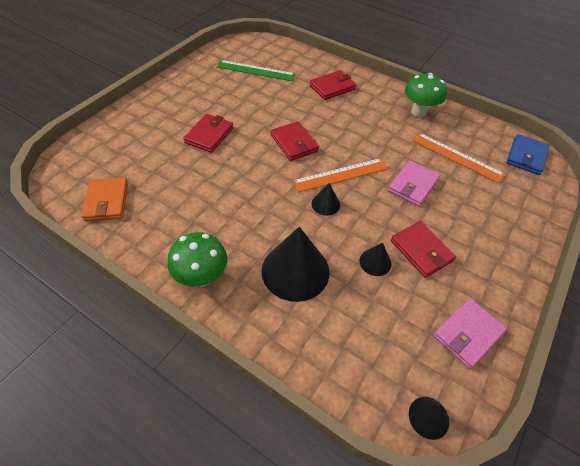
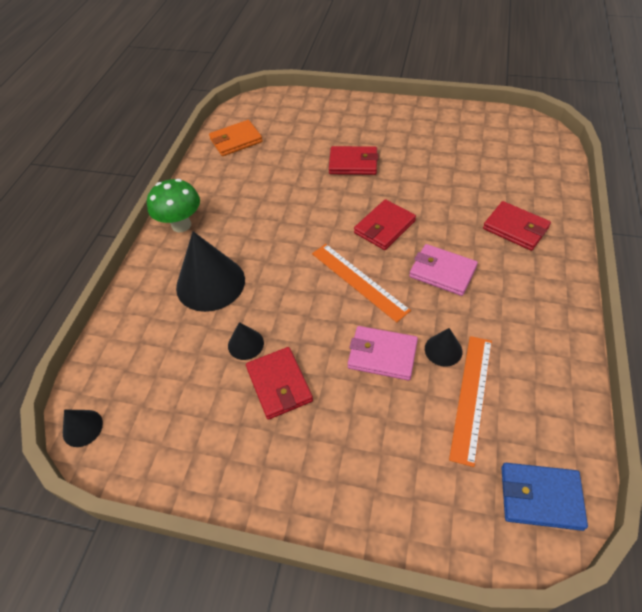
camera: 75 degrees right, 0 degrees up
green ruler [216,60,295,81] -> none
black cone [311,183,340,216] -> black cone moved to [425,328,462,367]
red wallet [391,221,456,278] -> red wallet turned 60 degrees counterclockwise [246,347,313,420]
green mushroom [405,73,447,117] -> none
pink wallet [433,298,507,369] -> pink wallet moved to [409,244,478,296]

